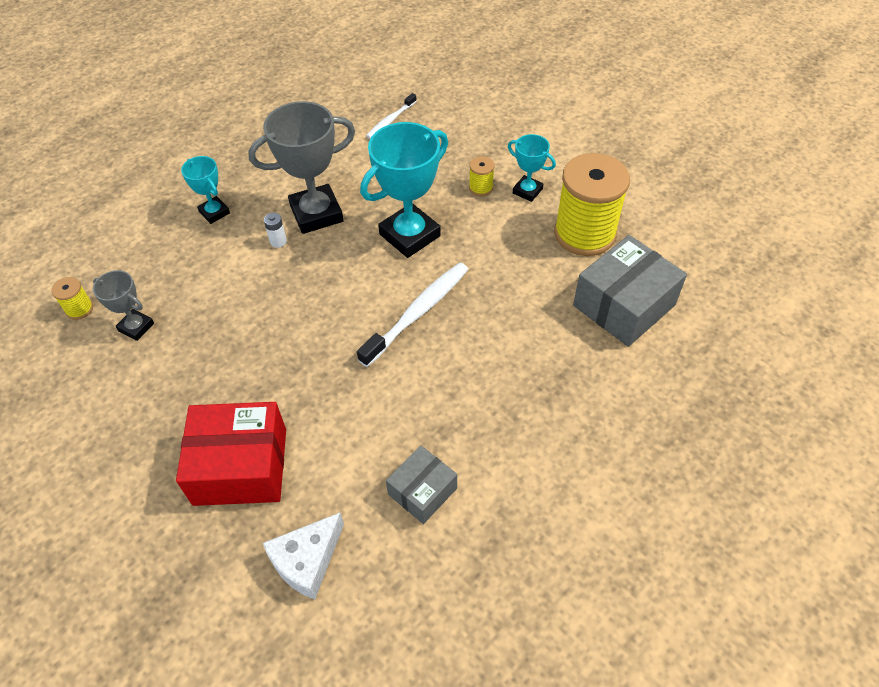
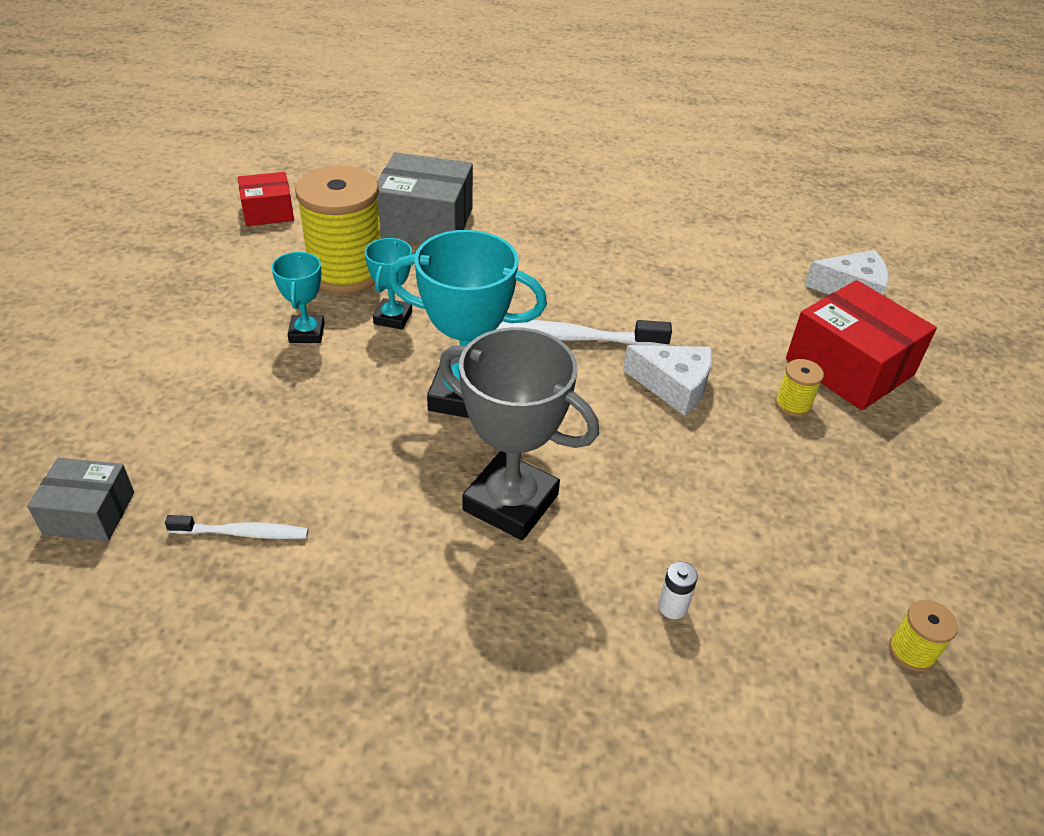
camera: 130 degrees left, 10 degrees down
grey trophy [93,270,154,341] -> none
turquoise trophy [181,156,230,224] -> turquoise trophy moved to [365,238,412,330]
white battery [264,213,287,248] -> white battery moved to [658,562,698,619]
grey box [386,445,457,524] -> grey box moved to [27,458,134,541]
yellow spool [469,156,494,196] -> yellow spool moved to [775,359,824,417]
none -> red box [238,172,294,226]
none -> white cheese [623,345,712,416]

